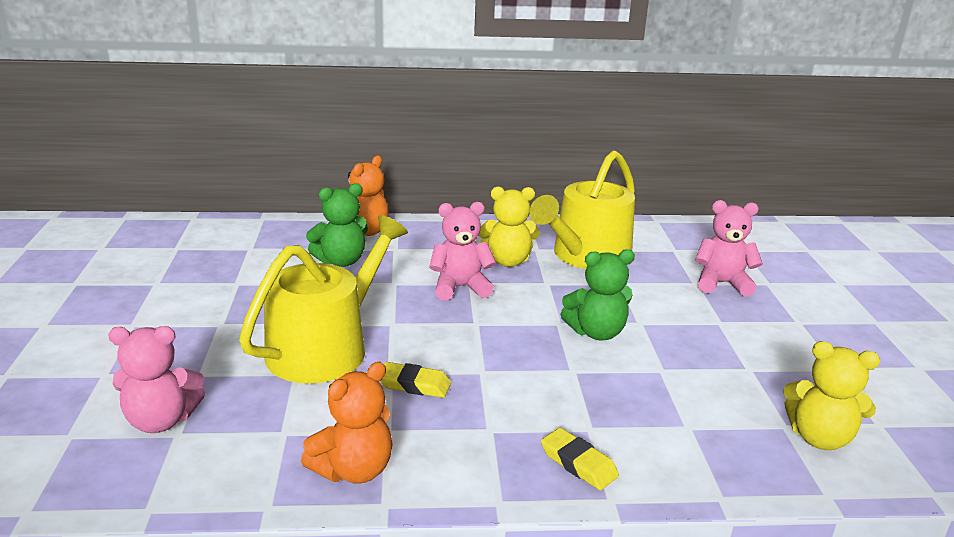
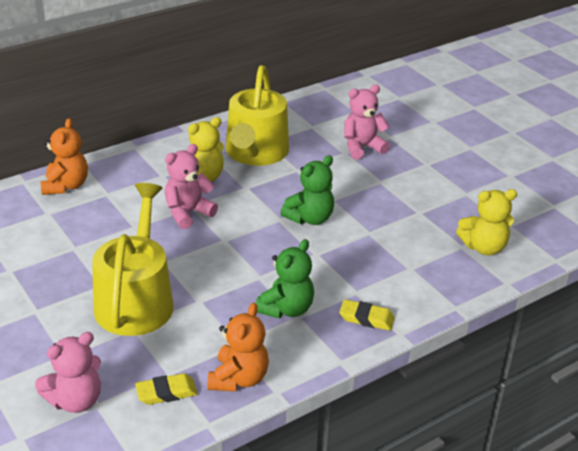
camera: 30 degrees left, 10 degrees up
green teddy bear [306,183,368,267] -> green teddy bear moved to [256,239,314,319]
yellow eraser [381,362,451,398] -> yellow eraser moved to [135,373,197,405]

